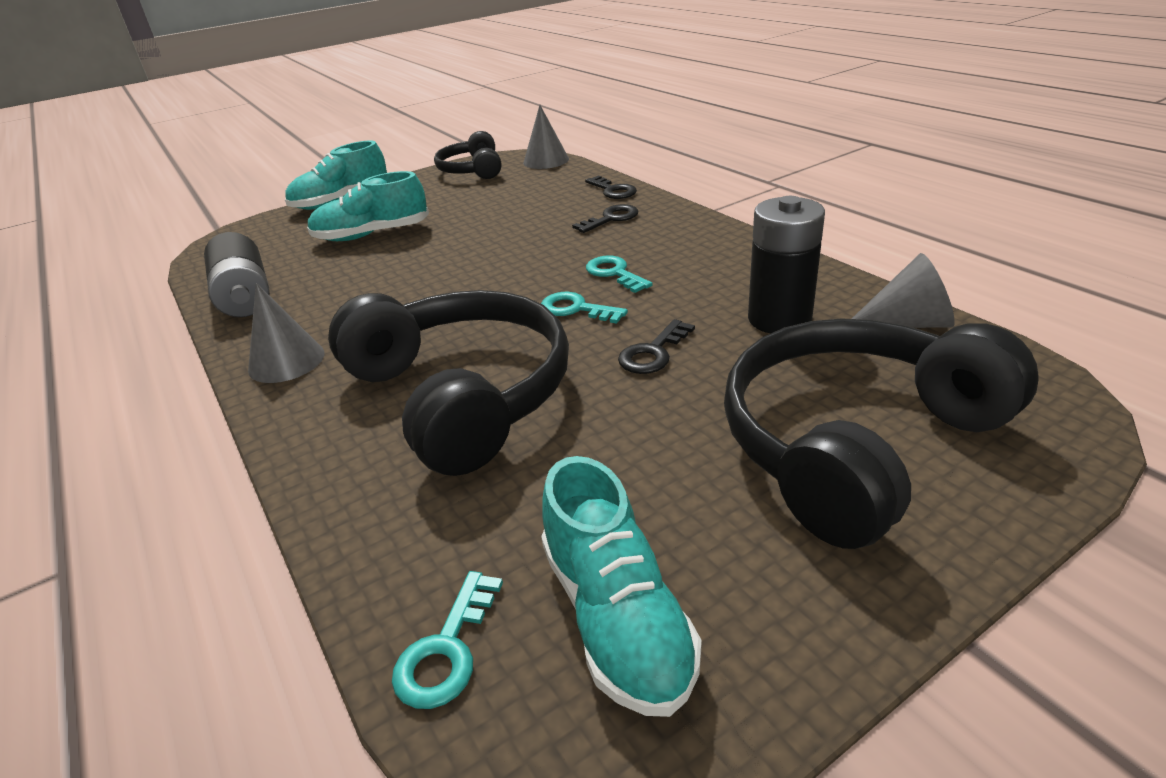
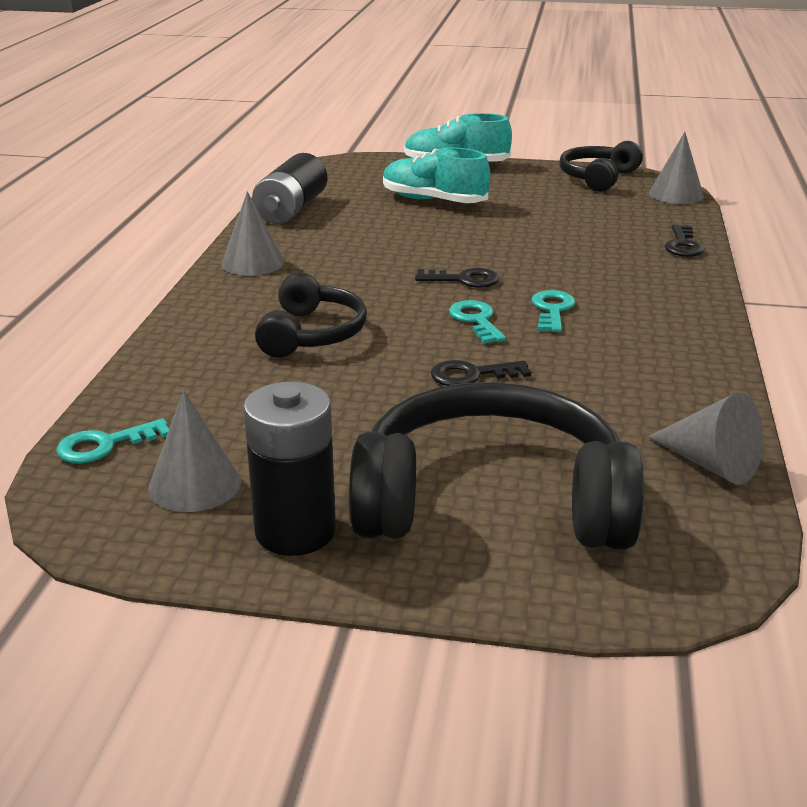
camera: 40 degrees right, 5 degrees down
black headphones [328,290,569,476] -> black headphones [255,272,367,358], size x0.56
turquoise shoe [541,456,702,717] -> grey cone [148,390,241,512]
black key [572,204,638,233] -> black key moved to [415,268,499,288]
black battery [748,196,825,333] -> black battery moved to [243,382,336,556]

